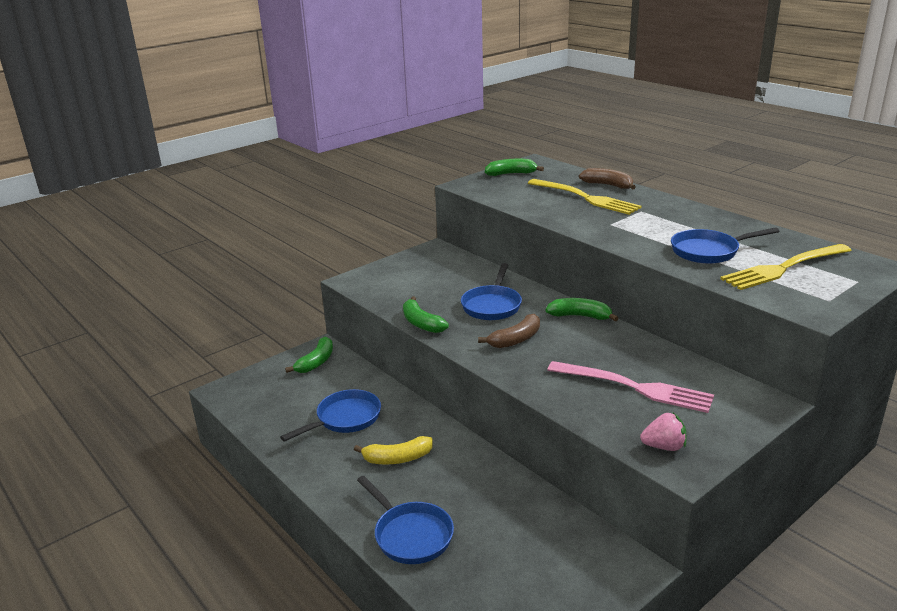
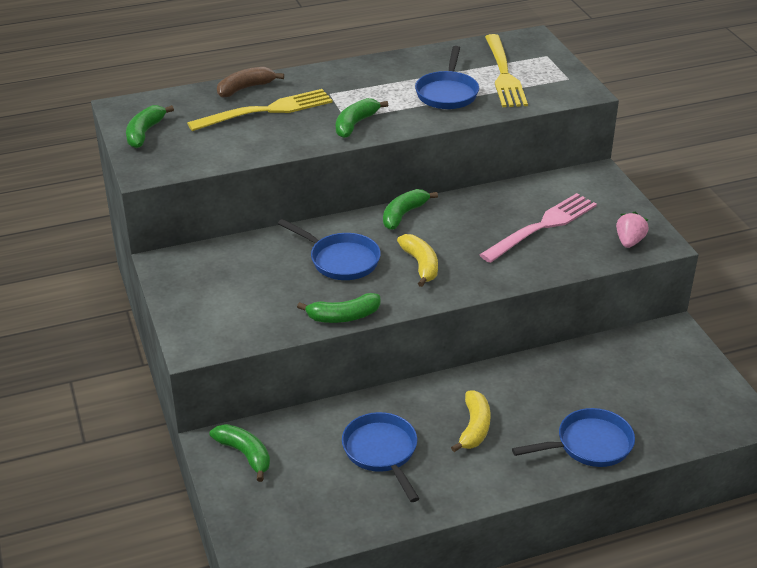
camera: 70 degrees left, 10 degrees up
brown banana [478,314,540,348] -> yellow banana [397,234,438,287]
none -> green banana [336,98,388,138]

